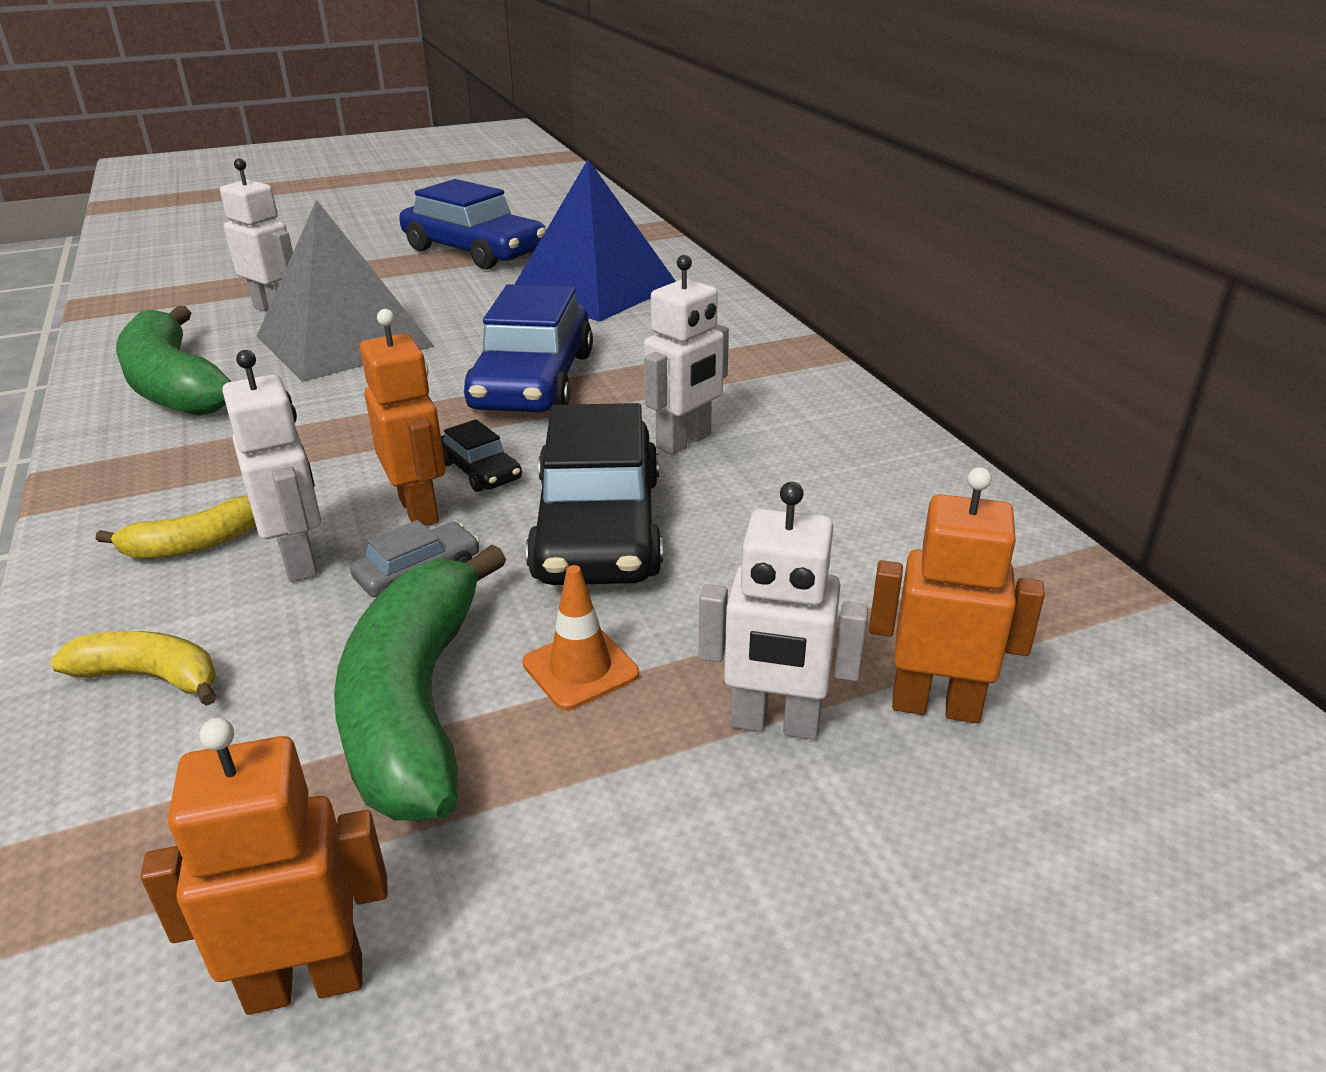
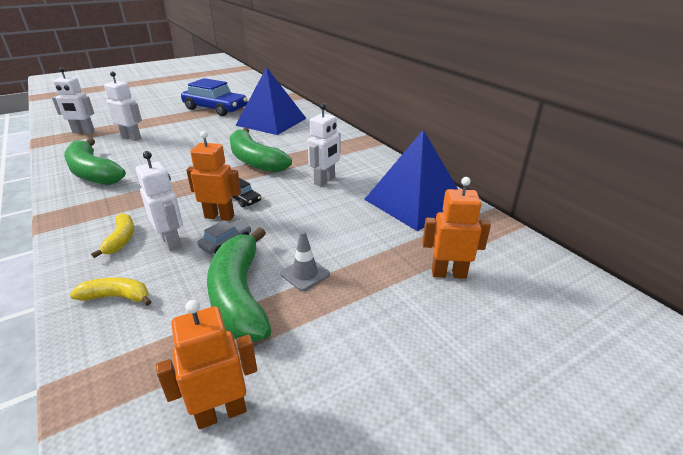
camera: 10 degrees left, 0 degrees up
yellow banana [96,496,256,558] -> yellow banana turned 60 degrees counterclockwise [91,213,134,258]
grey pyramid [257,200,435,382] -> none
orange robot [360,309,446,526] -> orange robot turned 45 degrees counterclockwise [186,131,241,221]
blue car [464,284,593,412] -> green banana [230,128,292,173]
orange traffic cone [522,565,639,710] -> grey traffic cone [280,231,330,291]
black car [526,403,663,585] -> none
white robot [699,482,868,740] -> white robot moved to [52,67,95,134]
none -> blue pyramid [364,130,458,231]

